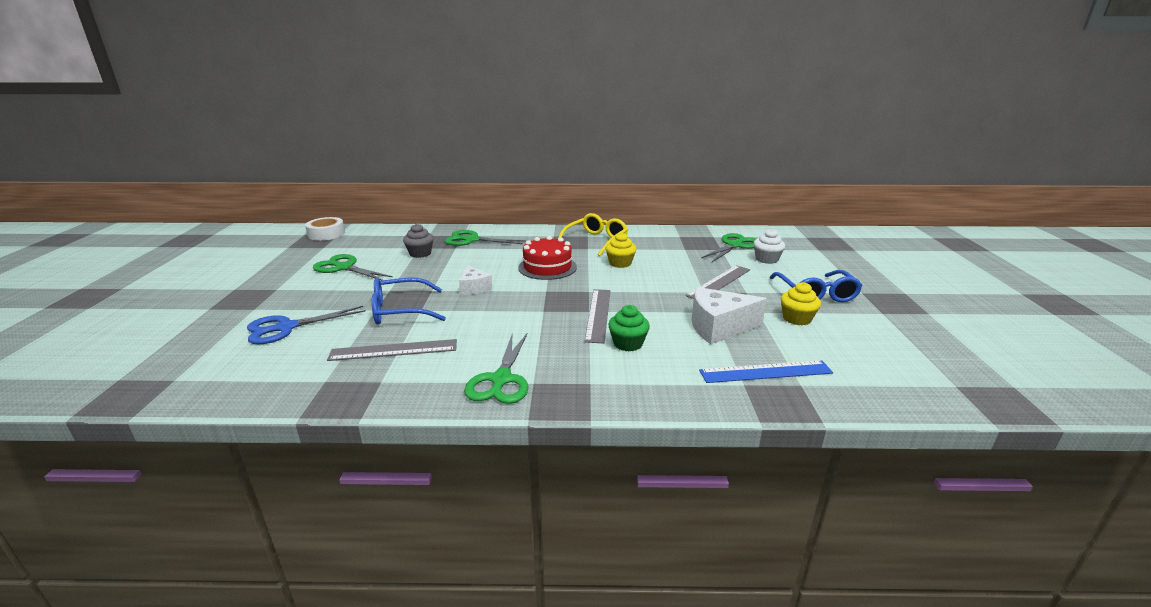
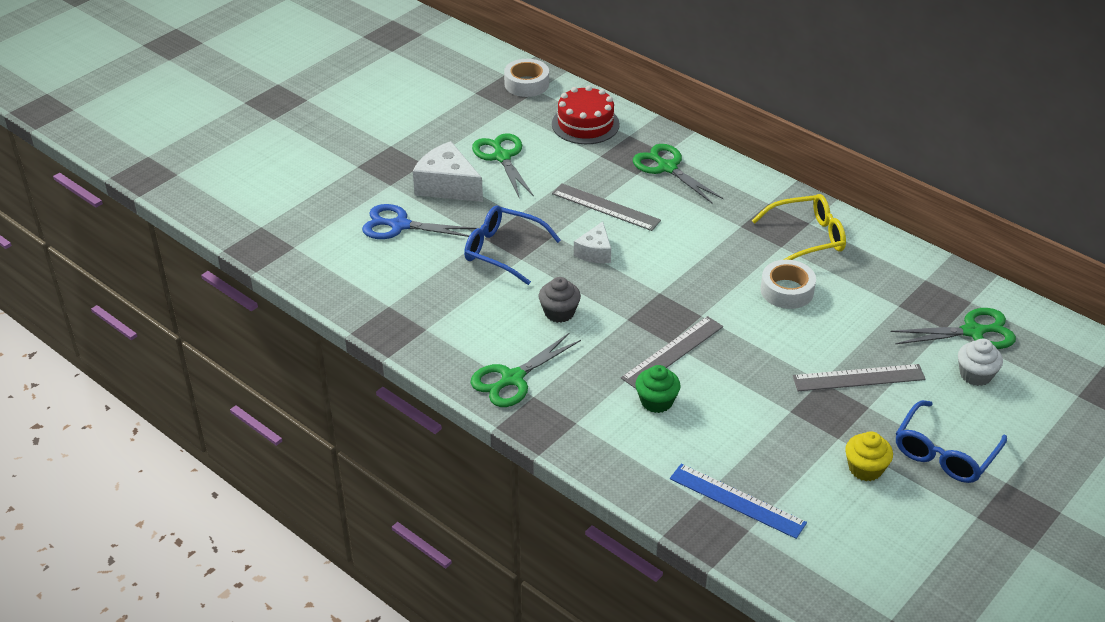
camera: 40 degrees right, 15 degrees up
grey ruler [327,339,457,361] -> grey ruler moved to [552,183,661,231]
grey cupcake [403,224,434,258] -> grey cupcake moved to [539,277,581,323]
red cake [518,236,577,280] -> red cake moved to [552,85,620,144]
yellow cupcake [606,232,636,268] -> white tape [760,260,816,309]
white cheese [692,287,767,344] -> white cheese moved to [413,141,483,202]

